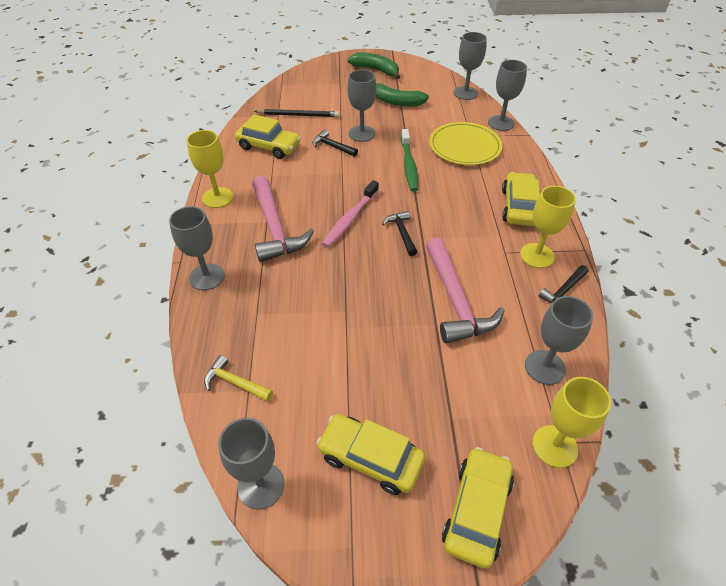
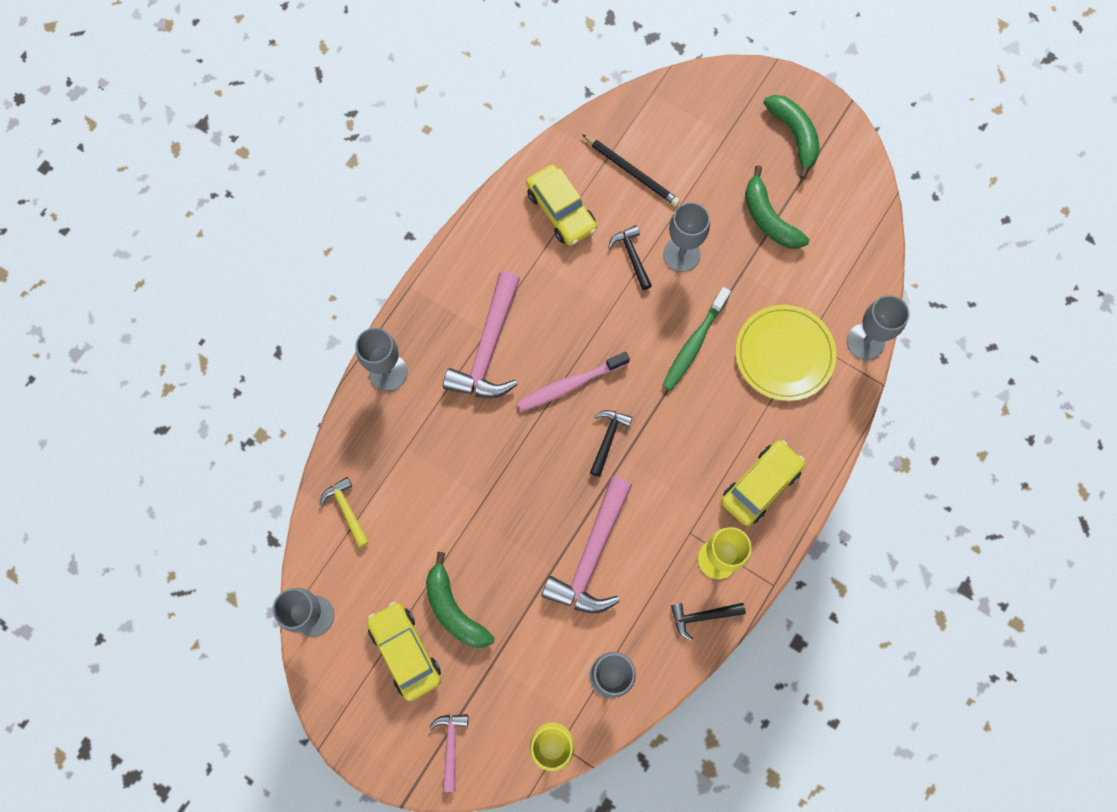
camera: 35 degrees right, 25 degrees up
yellow goblet [187,130,233,208] -> none
yellow car [442,447,514,569] -> pink hammer [429,714,469,792]
grey goblet [453,32,487,100] -> none
none -> green banana [426,552,494,648]

